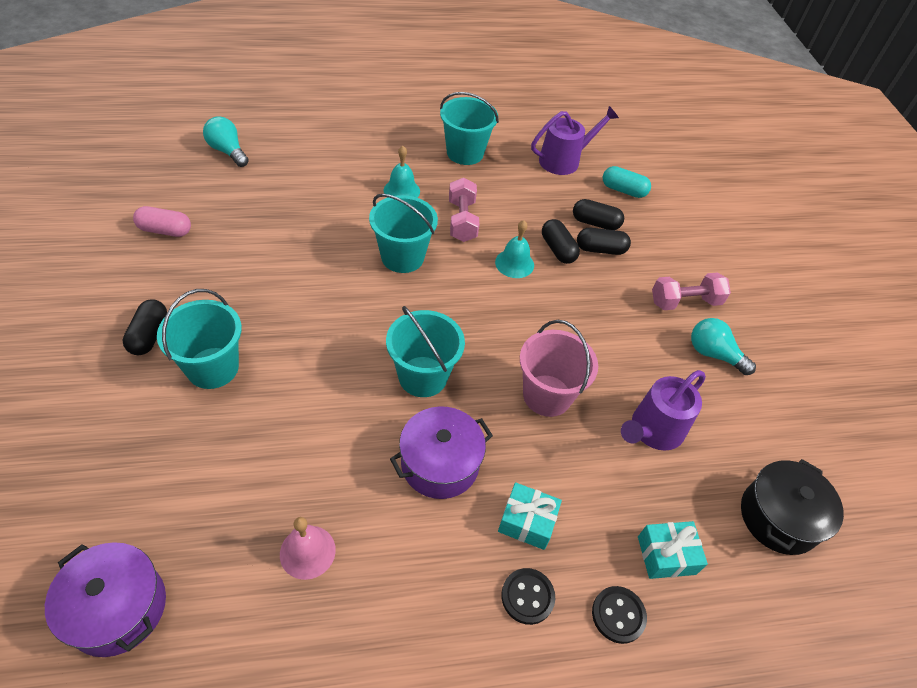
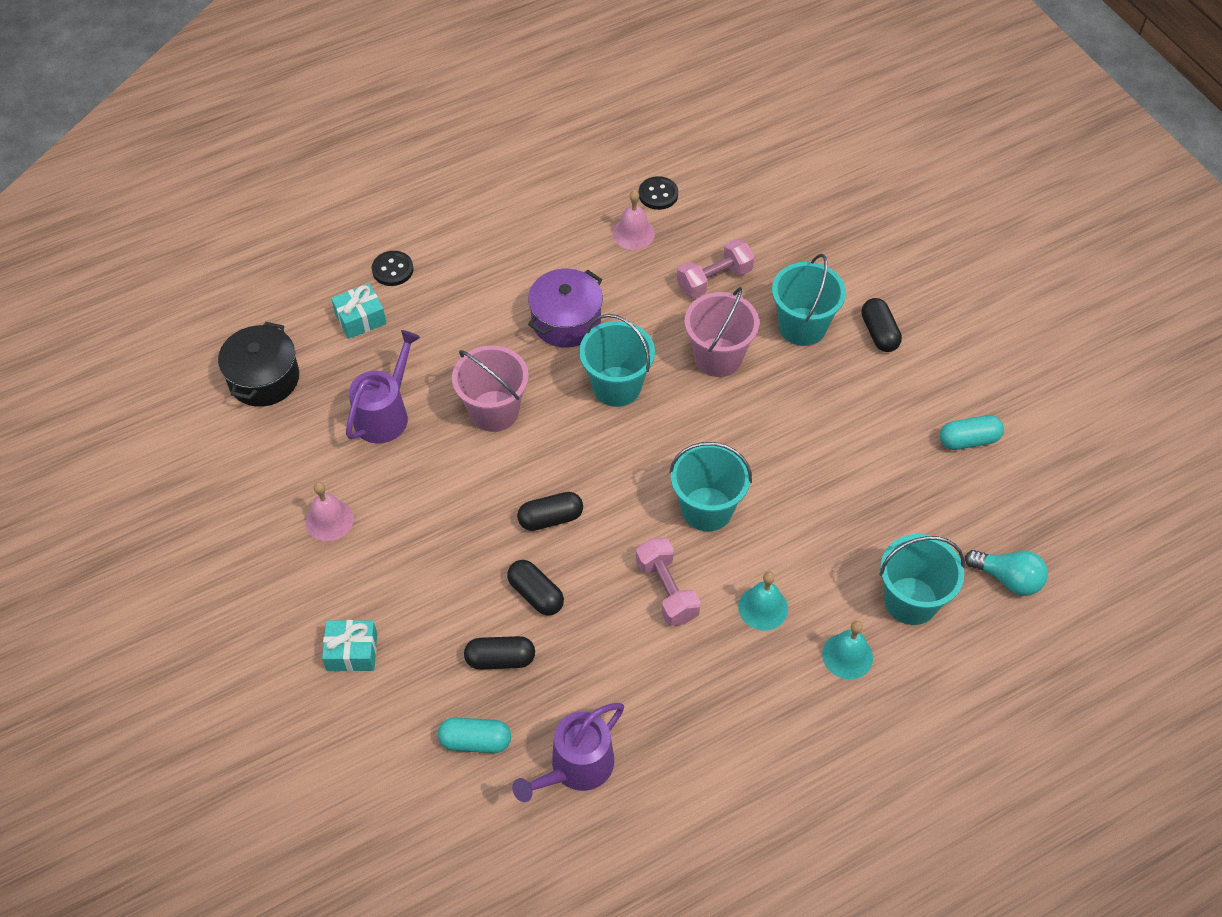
camera: 165 degrees right, 5 degrees up
purple pot [45,542,166,657] -> none
pink capsule [133,206,191,237] -> turquoise capsule [940,415,1004,450]
turquoise bucket [440,92,499,165] -> turquoise bucket moved to [879,534,965,625]
turquoise bell [495,220,534,278] -> turquoise bell moved to [822,621,873,679]
turquoise gift [498,482,562,550] -> turquoise gift moved to [322,620,377,672]
black button [501,568,555,625] -> black button moved to [639,176,678,210]
black capsule [577,228,631,255] -> black capsule moved to [517,492,583,531]
pink dumbbell [652,273,731,310] -> pink dumbbell moved to [677,239,754,298]
turquoise light bulb [691,318,756,375] -> pink bell [306,482,354,541]
none -> pink bucket [684,287,759,377]

